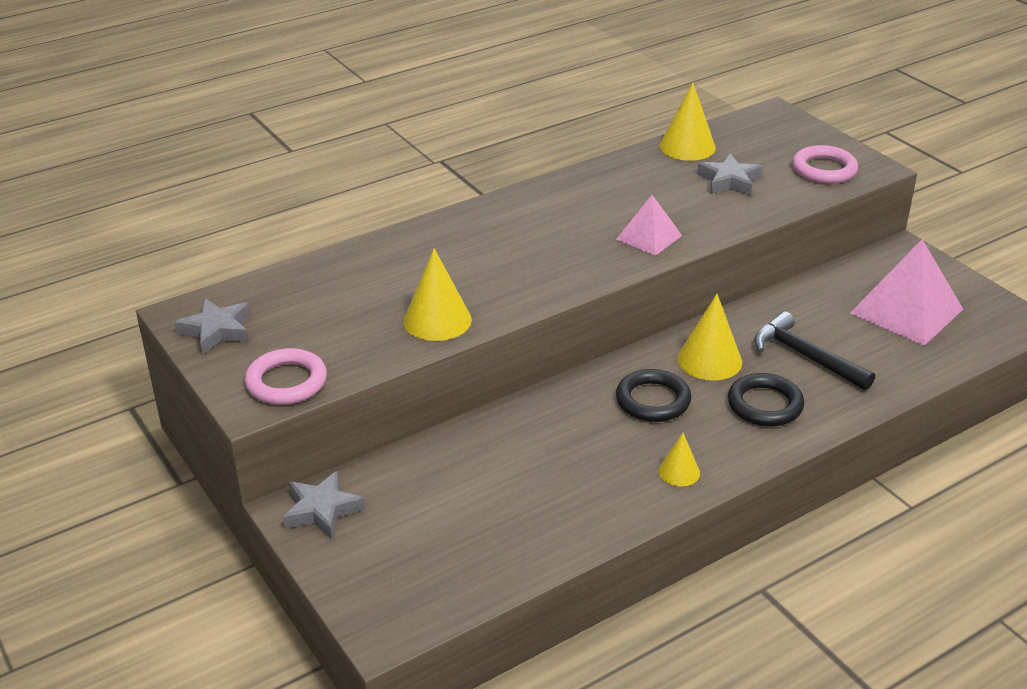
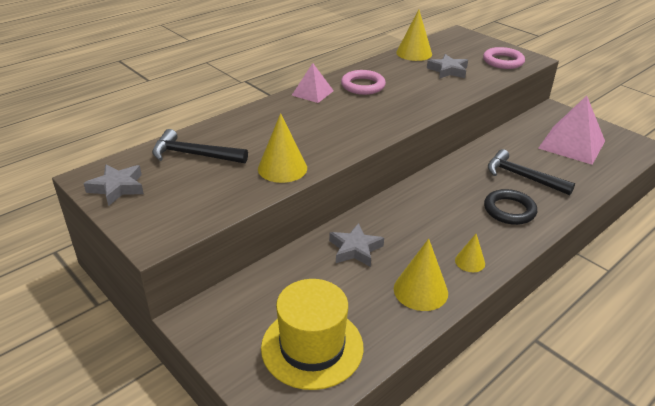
camera: 10 degrees left, 0 degrees up
pink ring [245,348,327,405] -> pink ring moved to [341,70,386,95]
grey star [283,471,365,539] -> grey star moved to [329,223,384,267]
pink pyramid [616,195,682,256] -> pink pyramid moved to [292,63,334,103]
black ring [616,369,692,422] -> none
yellow cone [677,294,742,381] -> yellow cone moved to [394,239,448,311]
none -> black hammer [152,129,248,163]
none -> yellow hat [261,279,363,390]

